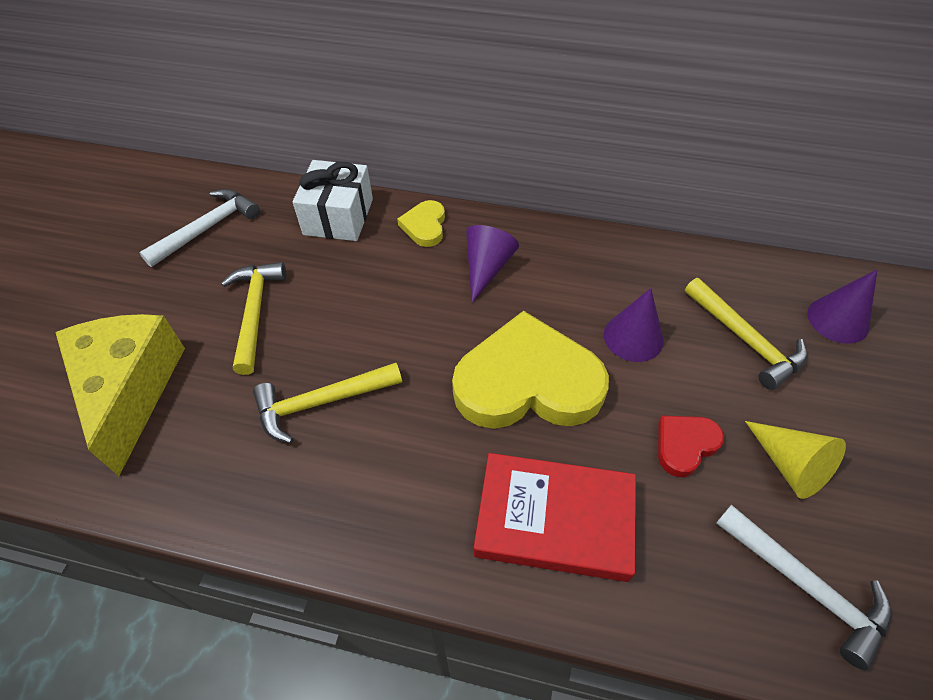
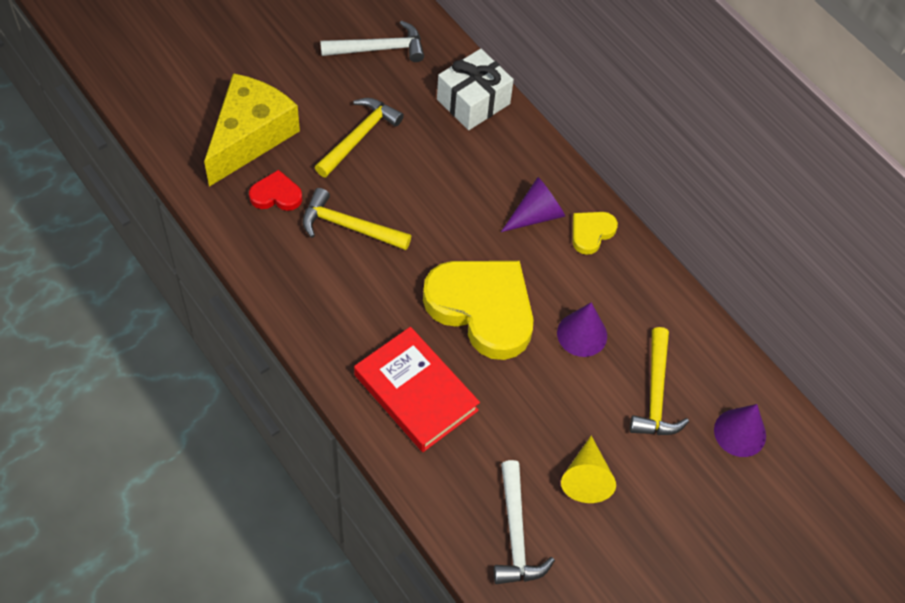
camera: 35 degrees right, 5 degrees up
yellow heart [397,200,445,247] -> yellow heart moved to [572,212,618,255]
red heart [658,416,724,477] -> red heart moved to [249,170,302,211]

